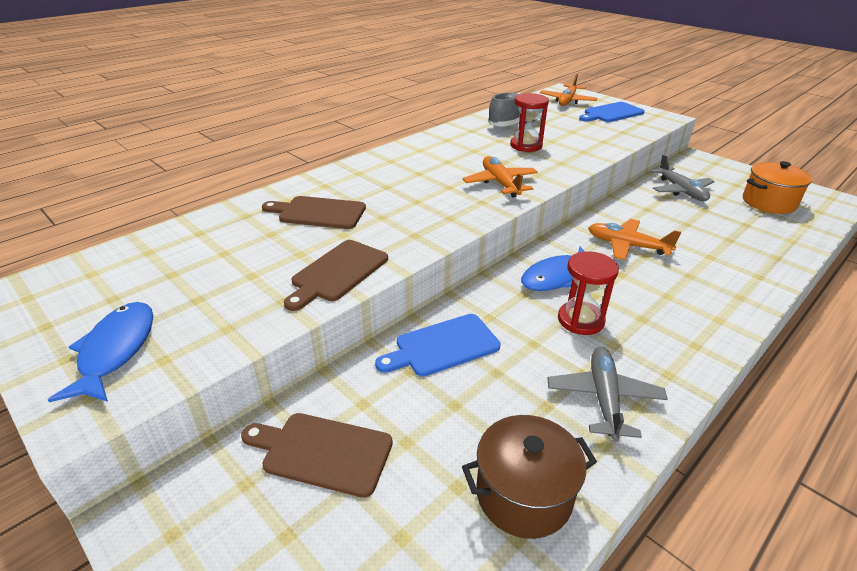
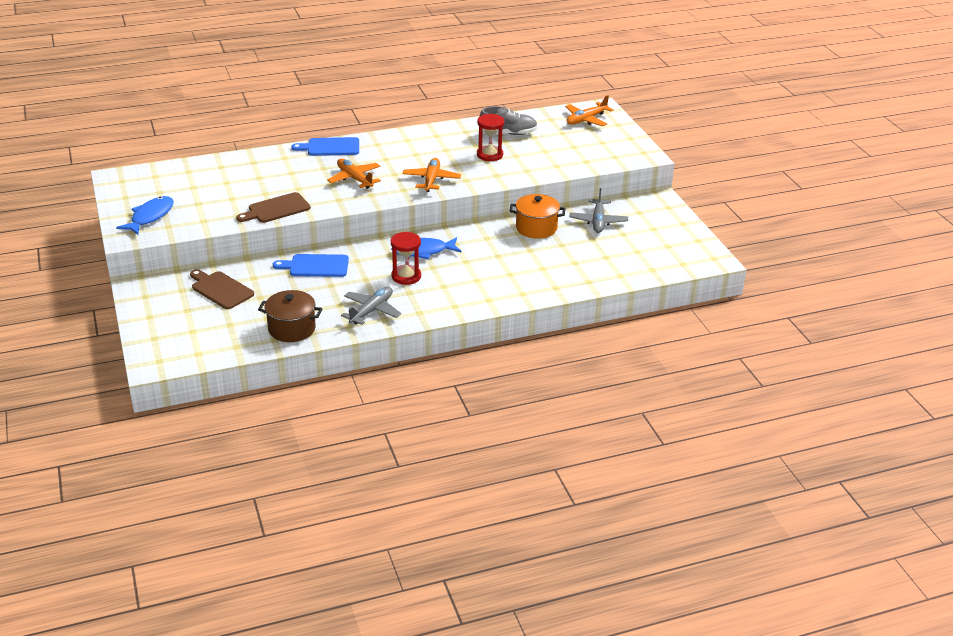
camera: 25 degrees right, 0 degrees up
brown cutting board [262,196,366,229] -> none
blue cutting board [579,102,645,122] -> blue cutting board moved to [291,137,359,156]
orange plane [588,219,681,260] -> orange plane moved to [327,159,381,189]
orange pot [743,161,812,214] -> orange pot moved to [510,194,565,239]

